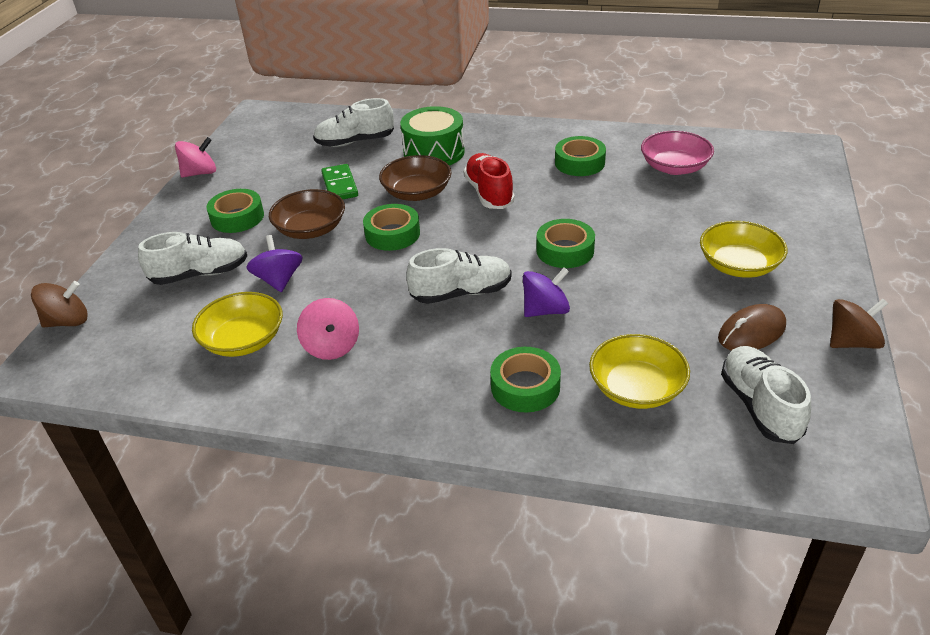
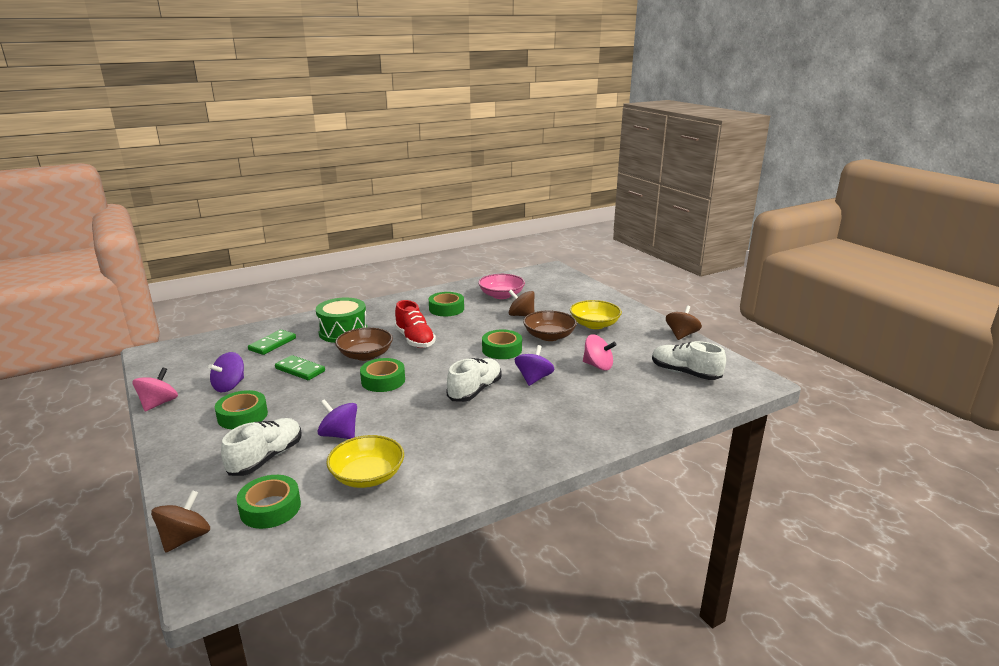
camera: 45 degrees left, 15 degrees down
brown bowl [269,189,345,239] -> brown bowl moved to [523,310,577,341]
pink spinning top [297,298,359,360] -> pink spinning top moved to [583,334,617,370]
white shoe [313,98,394,147] -> green domino [248,329,296,355]
red shoe [463,153,515,209] -> red shoe turned 150 degrees counterclockwise [395,300,436,348]
green tape [490,347,561,413] -> green tape moved to [236,475,301,529]
yellow bowl [589,334,690,409] -> none
brown mouse [718,304,786,351] -> none
none -> purple spinning top [208,352,244,392]
none -> brown spinning top [509,290,535,316]

